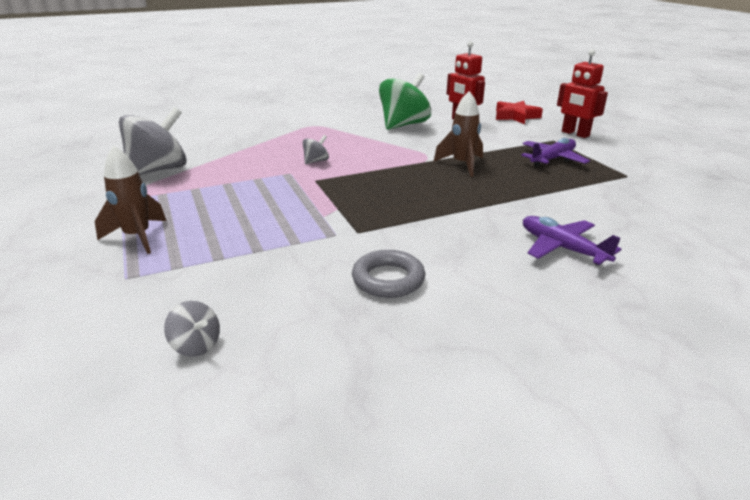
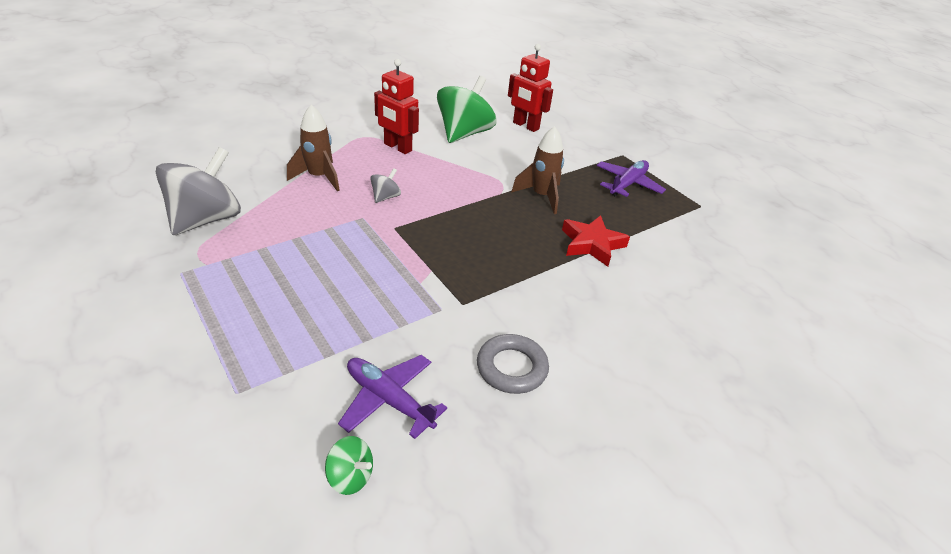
camera: 15 degrees left, 10 degrees up
brown rocket [95,145,166,254] -> brown rocket moved to [287,105,340,191]
grey spinning top [164,301,220,356] -> green spinning top [325,436,373,495]
red star [496,101,543,124] -> red star moved to [562,215,630,267]
purple plane [523,216,621,265] -> purple plane moved to [338,355,447,439]
red robot [557,49,608,138] -> red robot moved to [374,59,419,154]

